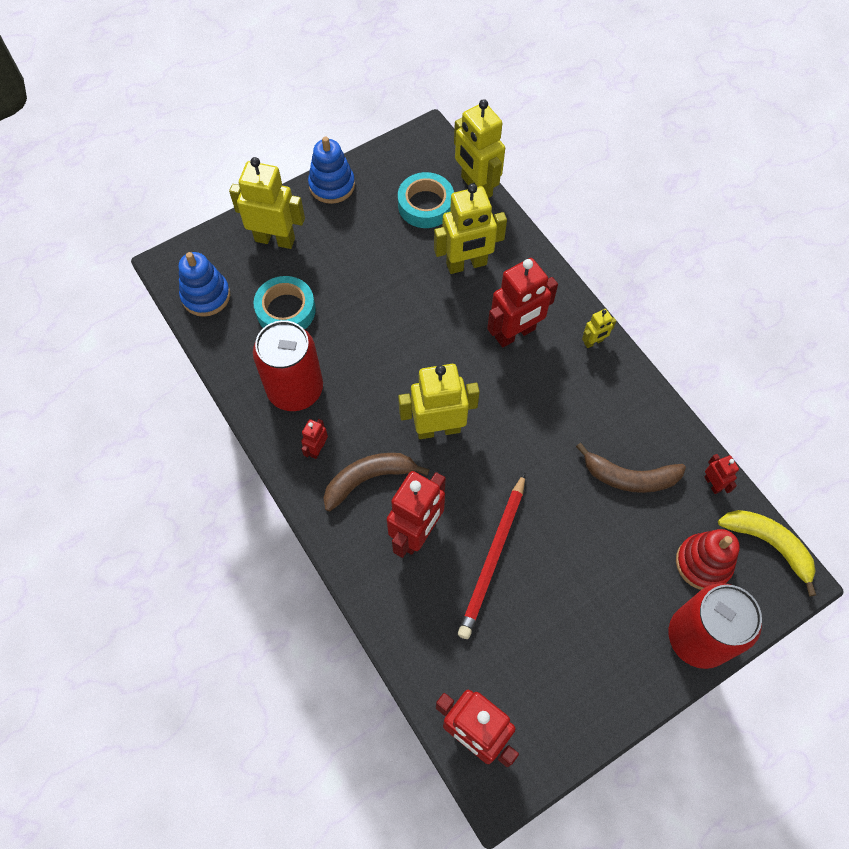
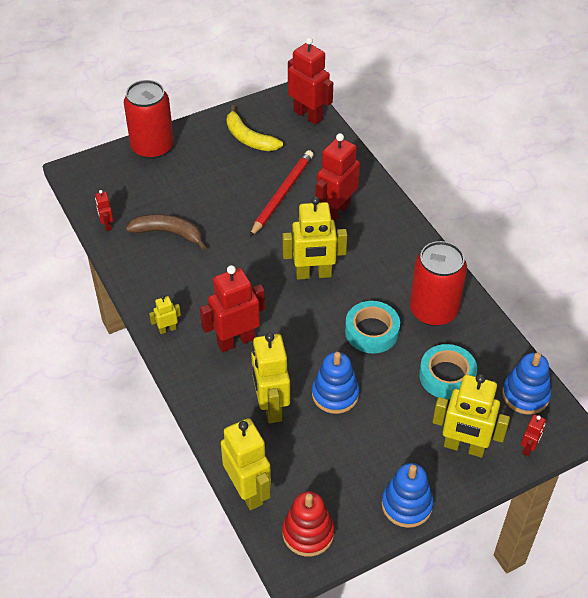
camera: 175 degrees left, 15 degrees down
red robot [301,419,328,459] -> red robot moved to [521,414,546,456]
brown banana [323,453,429,511] -> none
turquoise tape [398,172,454,228] -> turquoise tape moved to [345,301,400,354]
yellow robot [434,183,507,274] -> yellow robot turned 90 degrees counterclockwise [251,333,290,423]
red stacking toy [676,529,740,590] -> red stacking toy moved to [282,491,334,557]
yellow banana [718,510,816,596] -> yellow banana moved to [227,105,283,151]
none -> blue stacking toy [312,352,359,414]

